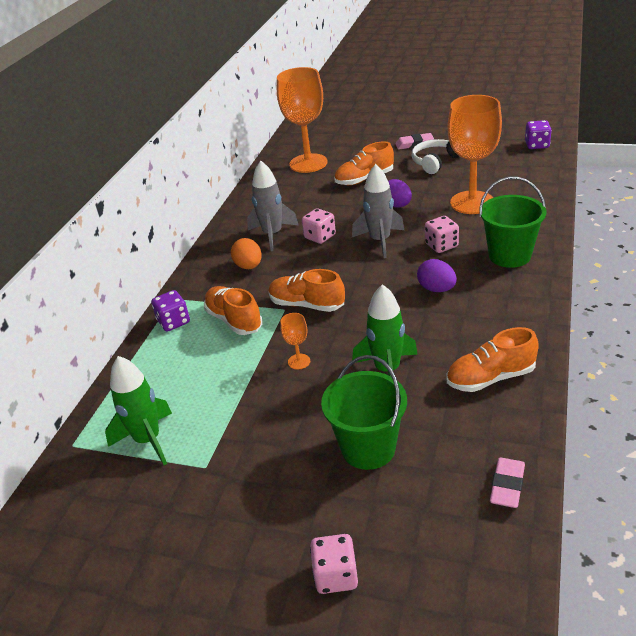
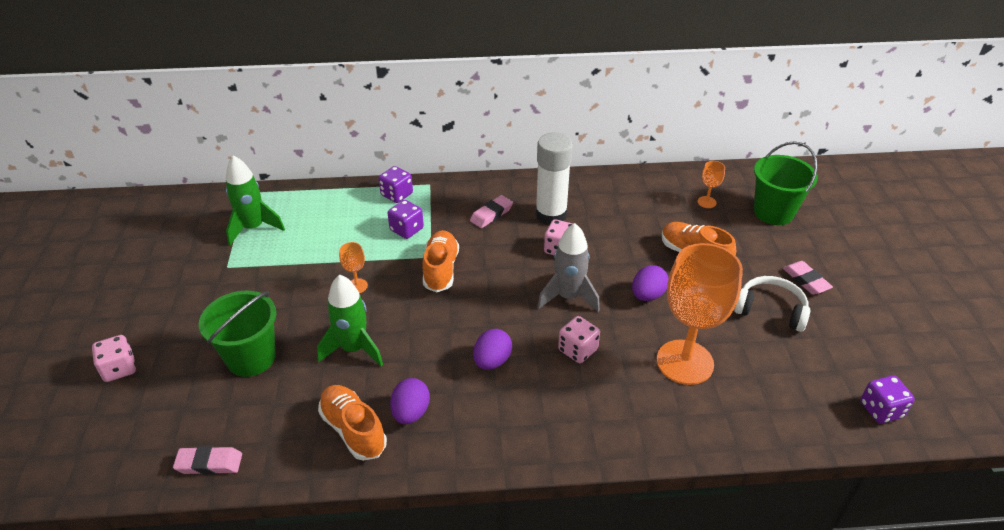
camera: 65 degrees right, 5 degrees up
orange shoe [204,286,262,335] -> purple dice [388,200,424,239]
orange egg [231,238,262,269] -> pink eraser [470,195,513,228]
grey rocket [247,160,299,251] -> white glue stick [535,133,573,225]
orange goblet [277,67,328,173] -> orange goblet [698,161,725,208], size x0.41
green bucket [479,176,546,268] -> green bucket moved to [754,141,818,225]
none -> purple egg [390,378,430,424]

